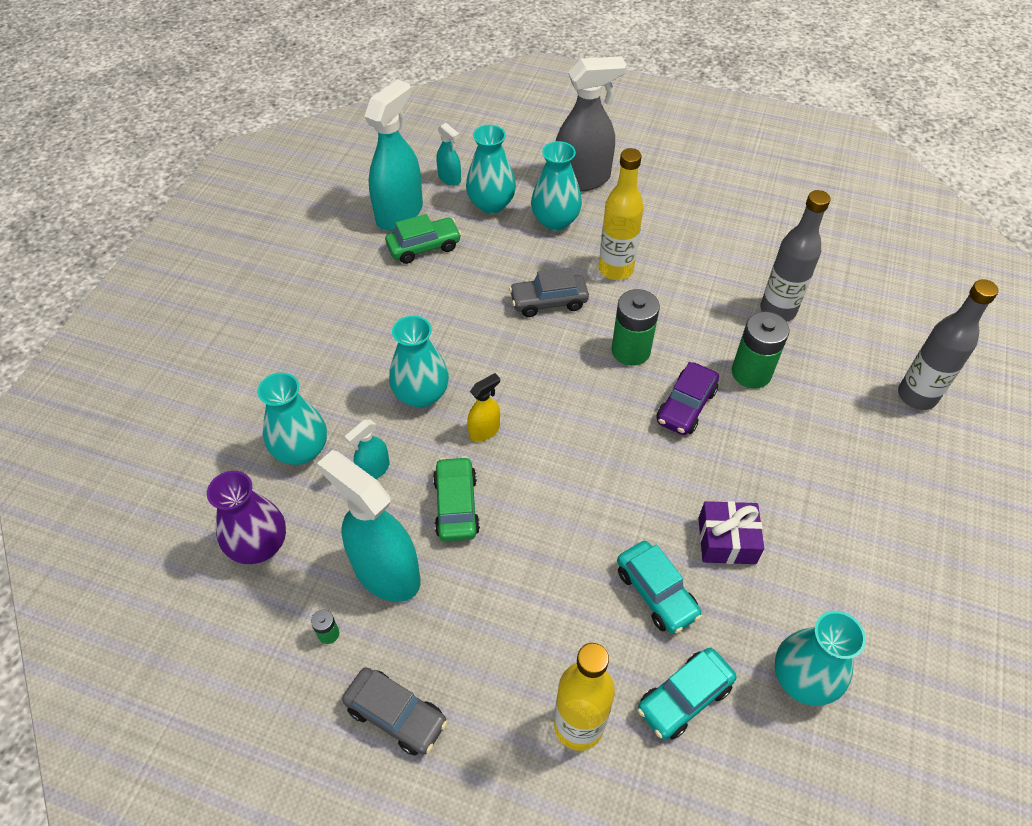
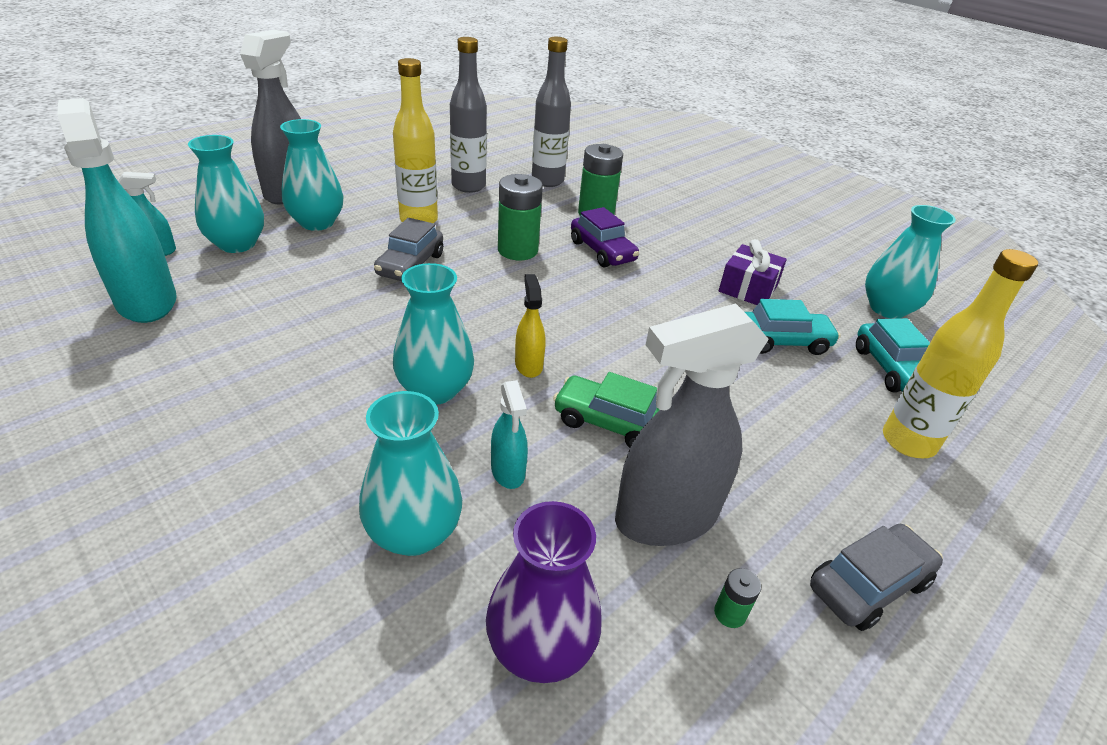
camera: 65 degrees left, 15 degrees down
turquoise spray bottle [317,450,420,602] -> grey spray bottle [615,303,769,546]
green car [385,214,462,264] -> none
grey bottle [898,279,998,410] -> grey bottle moved to [450,37,487,193]

